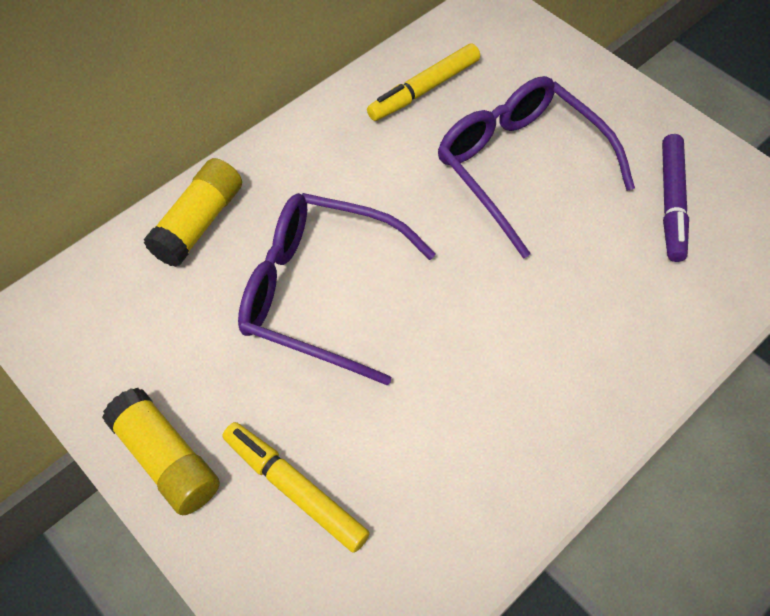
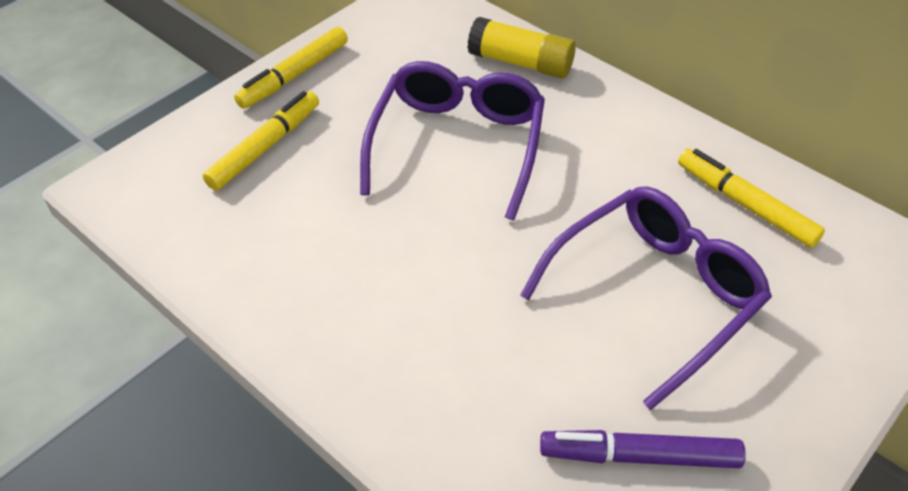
camera: 85 degrees right, 10 degrees down
yellow glue stick [102,388,220,515] -> yellow marker [234,27,348,109]

